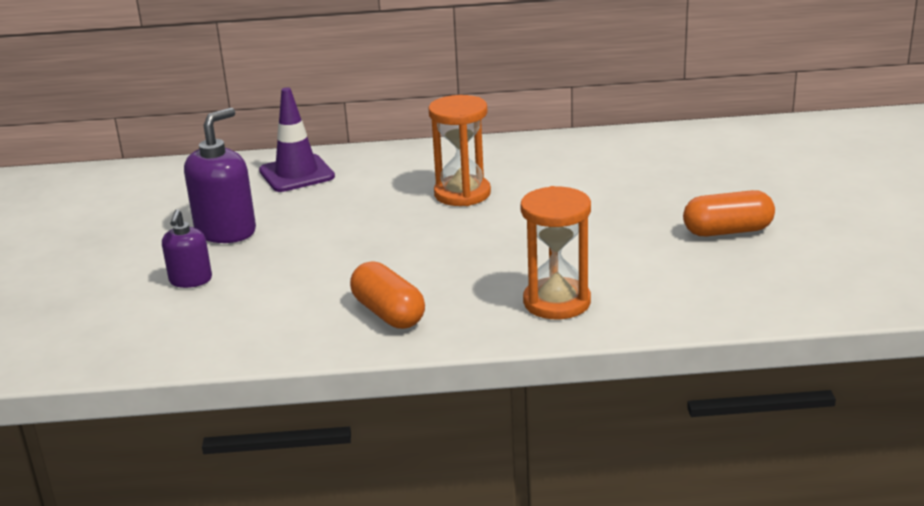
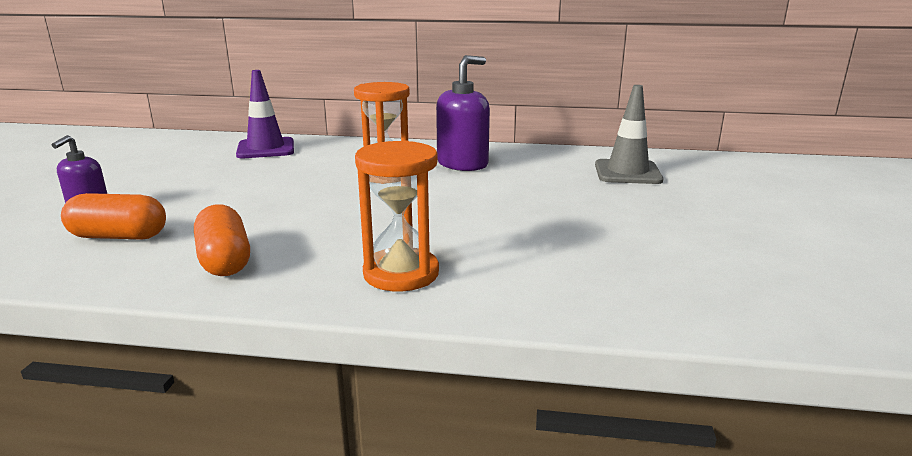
camera: 10 degrees right, 5 degrees down
purple soap dispenser [184,107,256,243] -> purple soap dispenser moved to [436,55,490,171]
orange capsule [683,190,775,236] -> orange capsule moved to [61,193,166,240]
none -> grey traffic cone [595,85,663,184]

